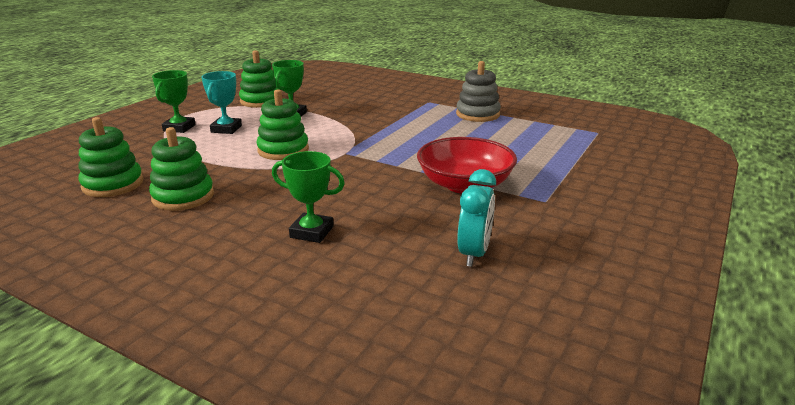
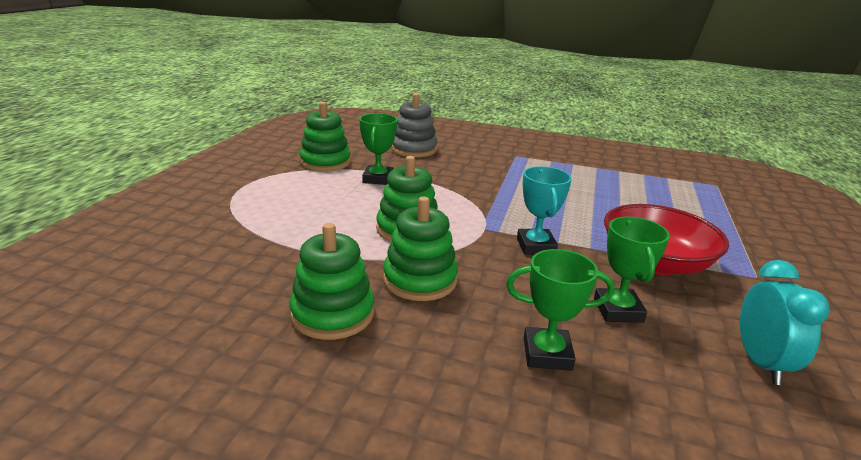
camera: 15 degrees left, 0 degrees up
green stacking toy [78,117,143,197] -> green stacking toy moved to [383,197,458,301]
green trophy [152,70,196,133] -> green trophy moved to [594,217,670,323]
turquoise trophy [201,71,242,134] -> turquoise trophy moved to [517,166,572,254]
grey stacking toy [456,61,501,122] -> grey stacking toy moved to [391,93,437,157]

